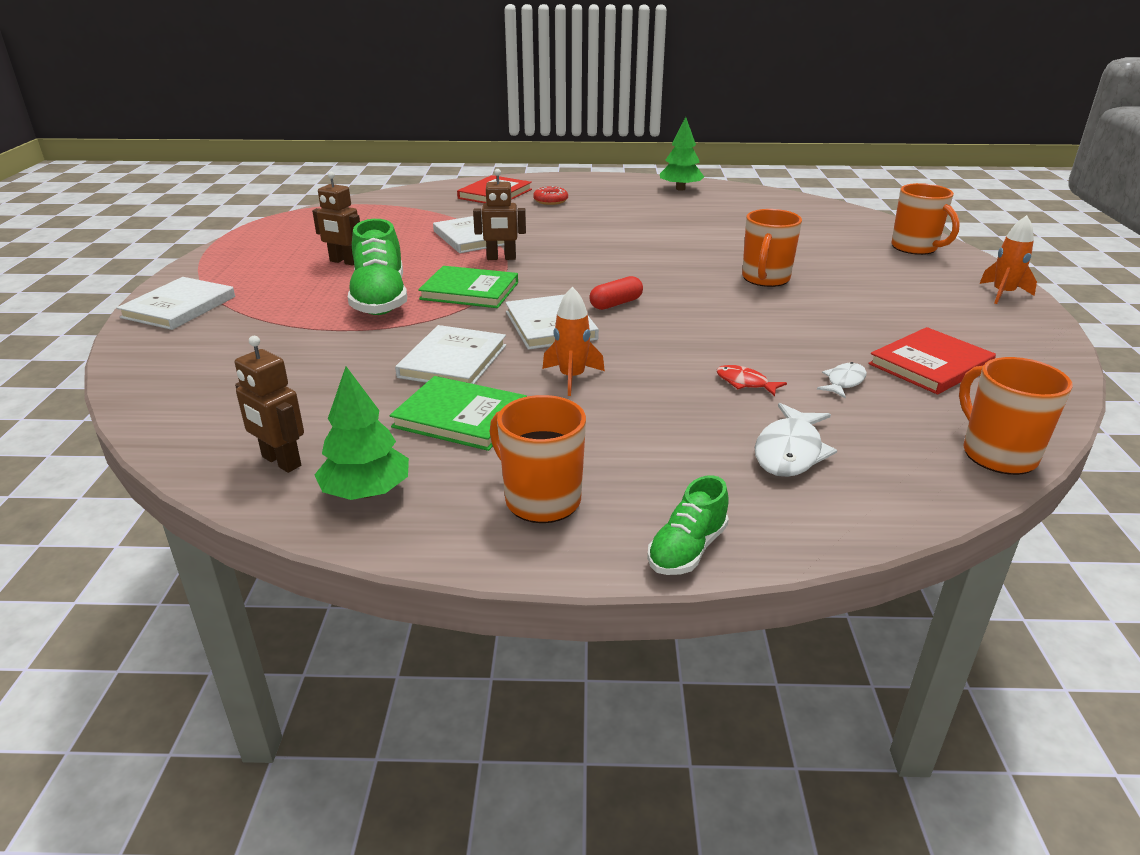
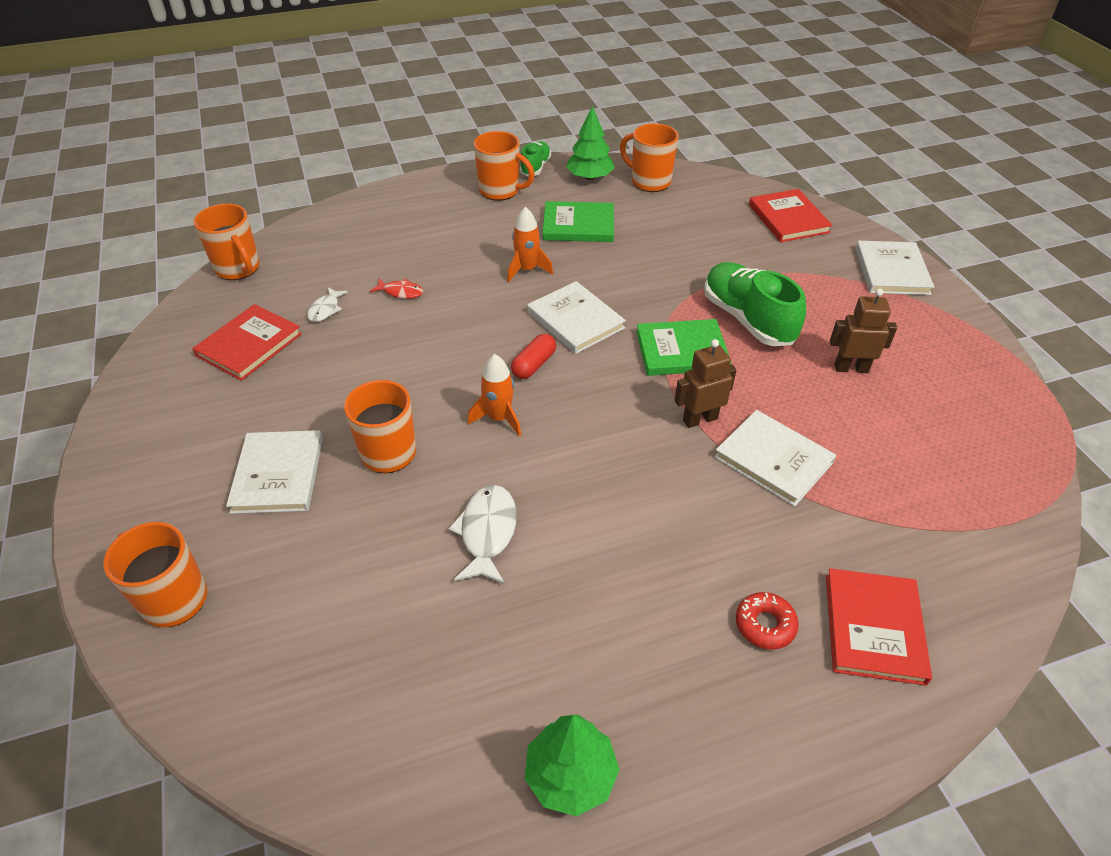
camera: 160 degrees right, 15 degrees up
brown robot [235,336,304,473] -> orange mug [620,123,679,192]
white book [395,325,506,384] -> white book moved to [226,430,323,514]
green shoe [647,475,729,575] -> green shoe moved to [520,141,551,176]
white fish [755,403,837,477] -> white fish moved to [448,485,517,584]
orange rocket [979,215,1037,304] -> orange rocket moved to [468,354,521,436]
none -> red book [749,189,833,242]

